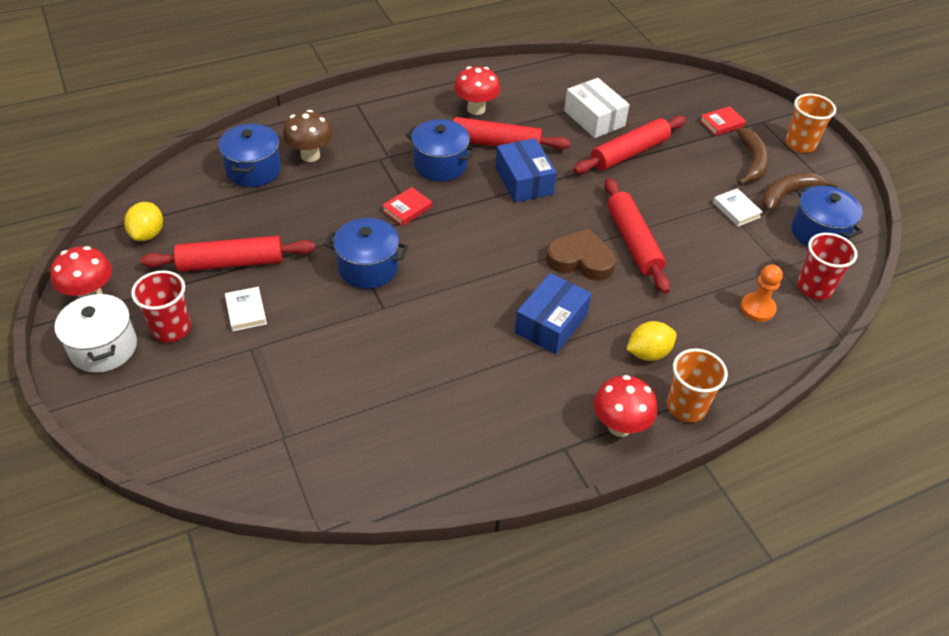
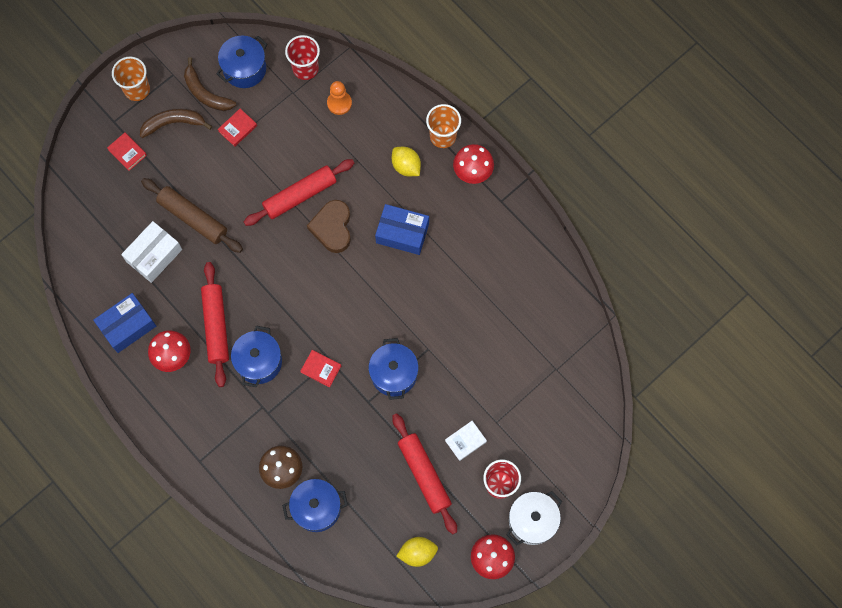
camera: 105 degrees left, 25 degrees up
blue box [495,138,557,203] -> blue box moved to [93,293,156,353]
red rolling pin [573,116,686,174] -> brown rolling pin [141,178,243,253]
white book [713,188,763,227] -> red book [218,109,257,147]

